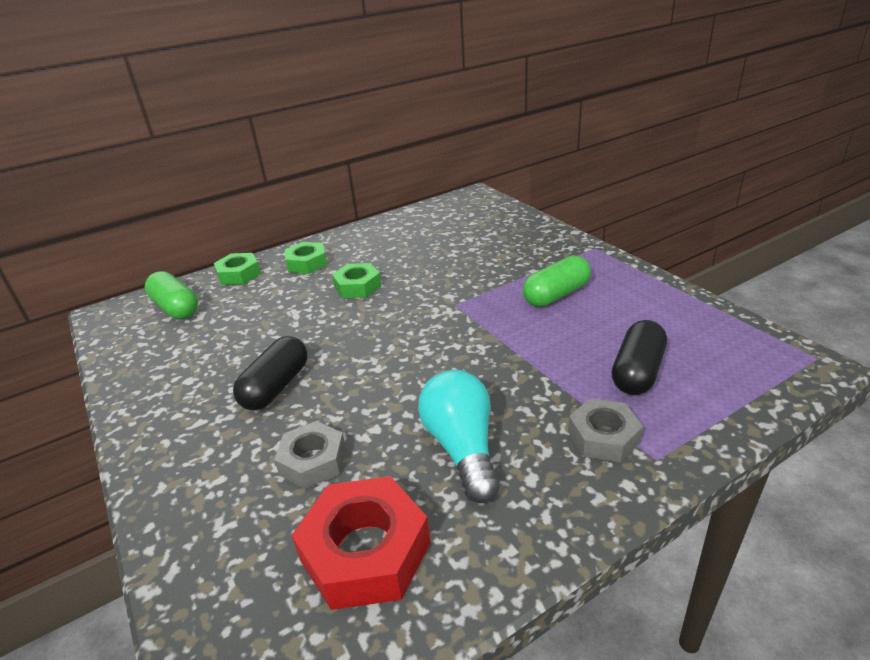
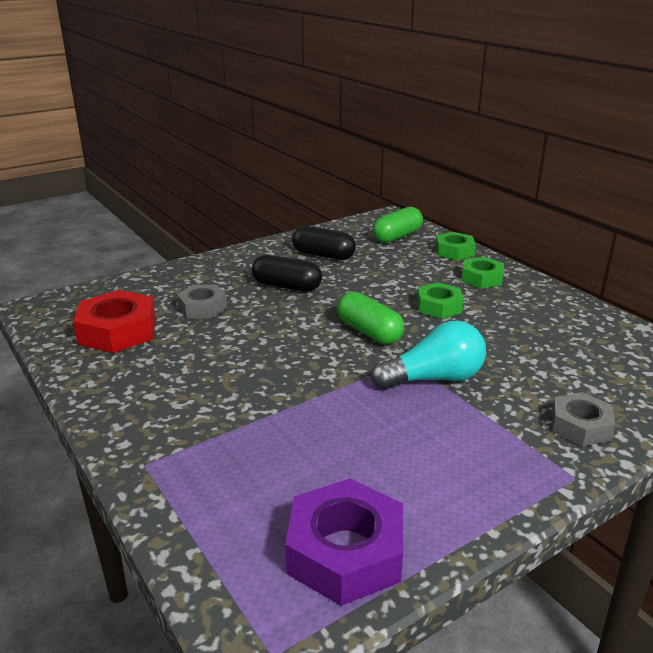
camera: 85 degrees right, 5 degrees down
turquoise light bulb [418,370,499,503] -> turquoise light bulb moved to [371,321,486,389]
green capsule [523,255,591,307] -> green capsule moved to [337,292,404,344]
grey nut [568,398,643,462] -> grey nut moved to [551,392,616,447]
black capsule [612,320,667,395] -> black capsule moved to [292,226,356,260]
none -> purple nut [285,479,403,606]

